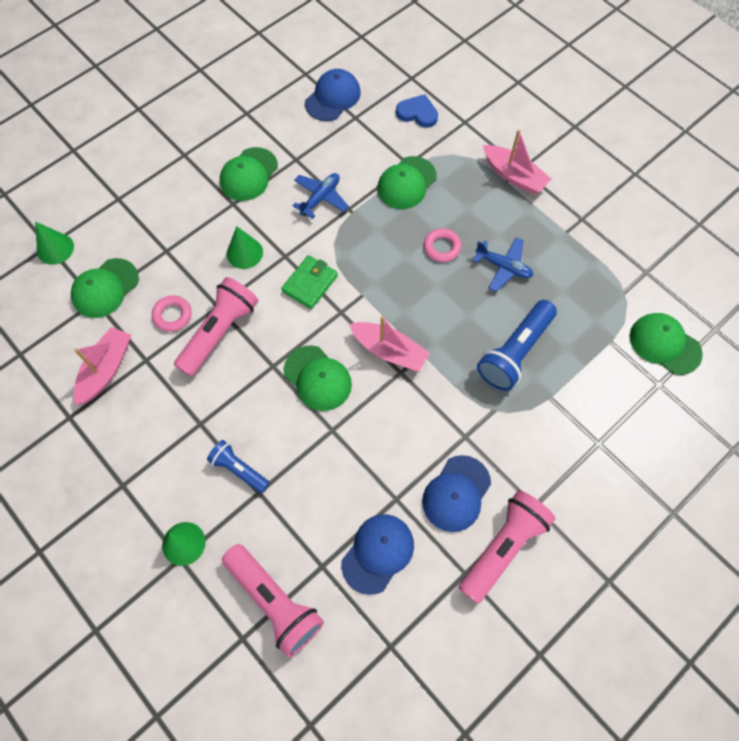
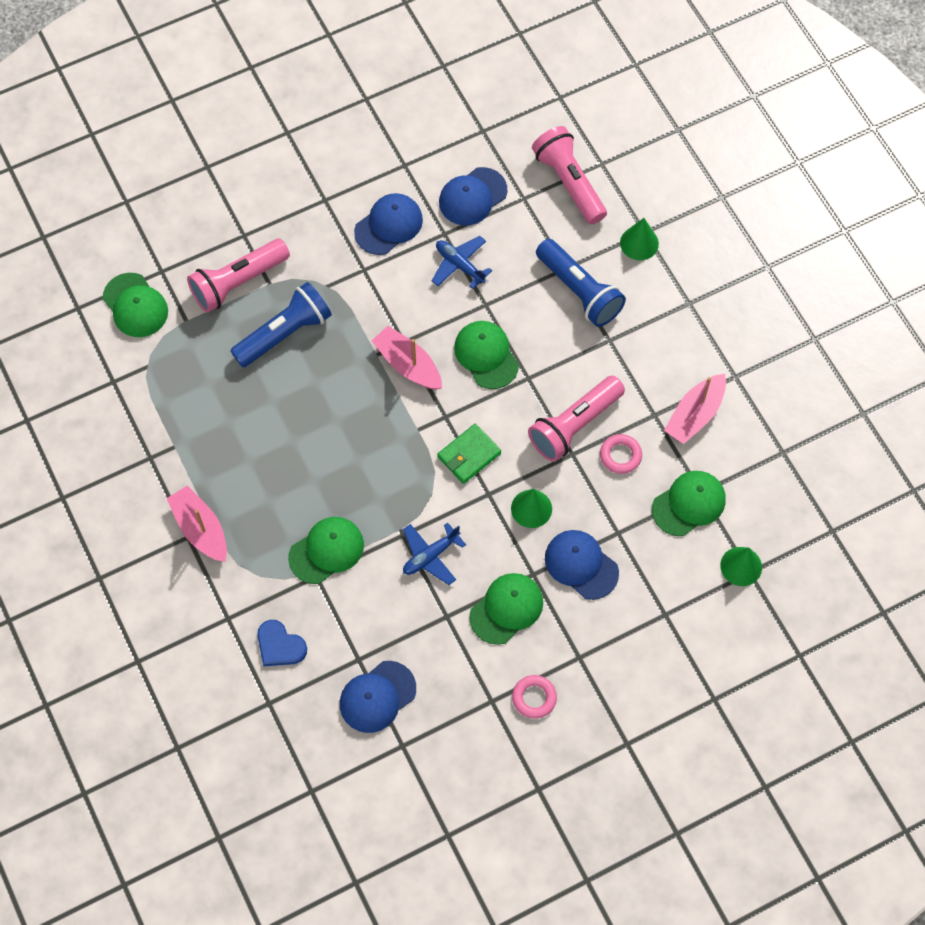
camera: 165 degrees left, 0 degrees up
blue flashlight [207,440,269,493] -> blue flashlight [536,239,626,327], size x1.70
pink ring [424,228,462,262] -> pink ring moved to [512,675,557,719]
pink flashlight [459,490,556,604] -> pink flashlight moved to [187,239,290,313]
blue plane [473,237,533,292] -> blue plane moved to [432,236,492,289]
none -> blue cap [545,530,619,600]

